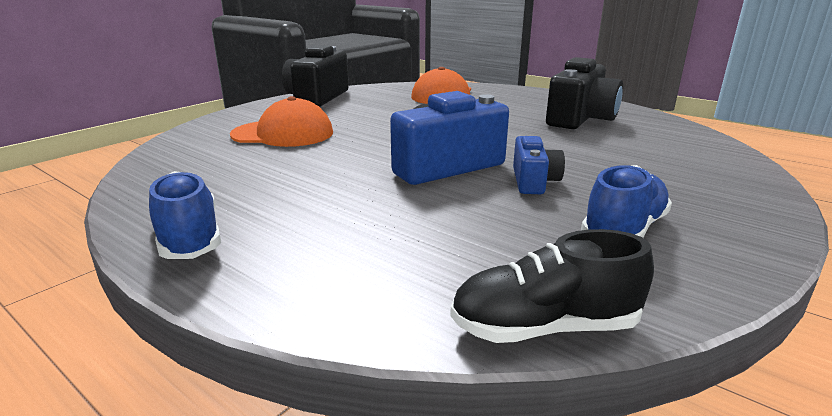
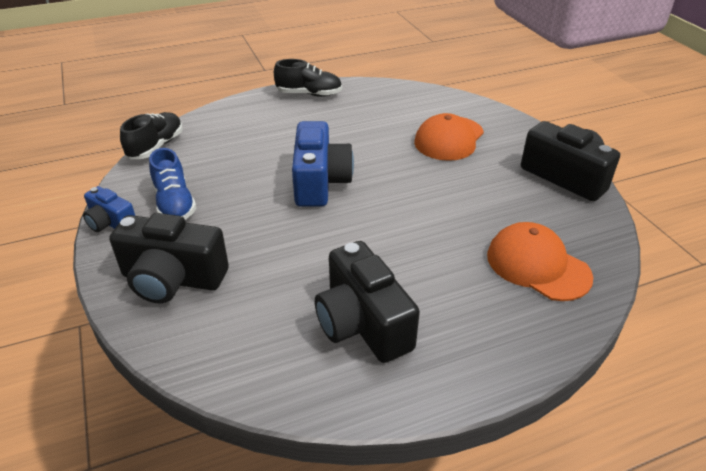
camera: 120 degrees right, 15 degrees up
blue shoe [149,171,221,259] -> black shoe [274,59,342,97]
blue camera [513,136,565,194] -> blue camera moved to [83,186,135,232]
none -> black camera [109,213,229,303]

